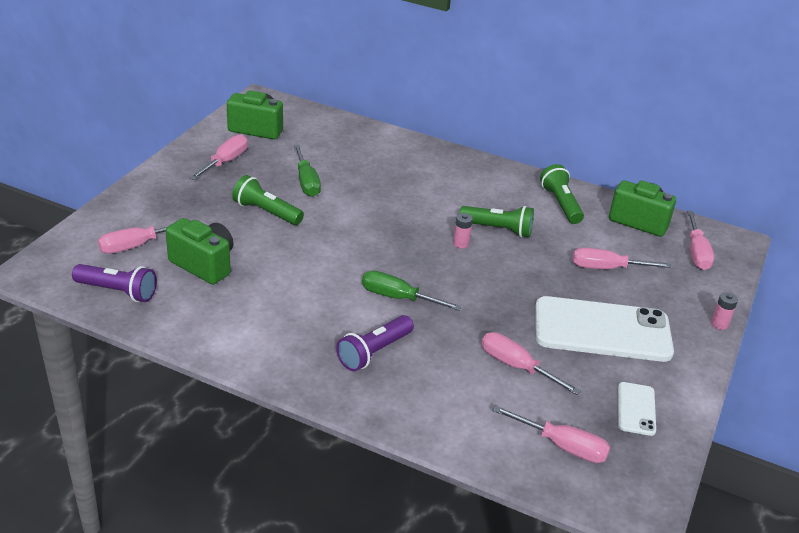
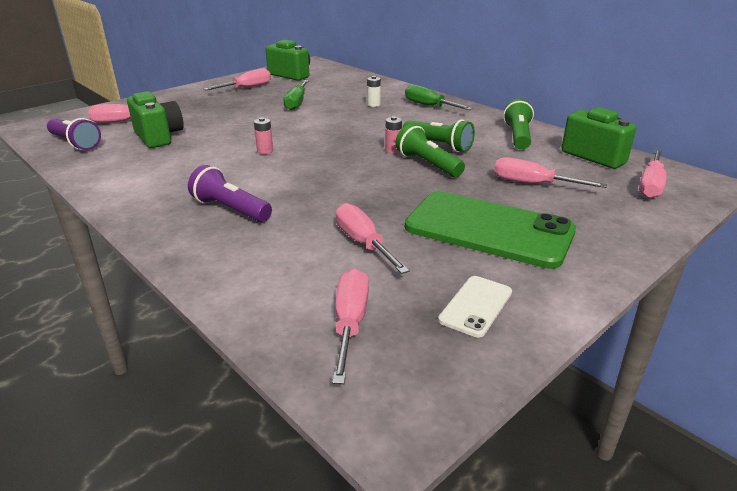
camera: 25 degrees right, 5 degrees down
green flashlight [232,175,304,225] -> green flashlight moved to [395,124,465,177]
purple flashlight [336,315,414,371] -> purple flashlight turned 60 degrees clockwise [188,165,272,222]
green screwdriver [362,271,462,311] -> green screwdriver moved to [405,85,473,110]
pink screwdriver [493,405,610,463] -> pink screwdriver turned 135 degrees counterclockwise [332,268,369,384]
white phone [535,296,674,362] -> green phone [405,191,576,269]
pink battery [711,292,738,330] -> pink battery moved to [254,117,273,154]
none -> white battery [367,76,381,107]

